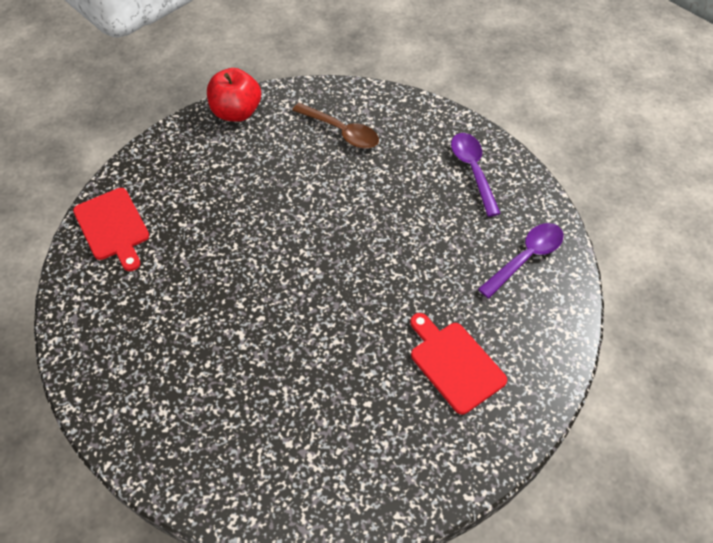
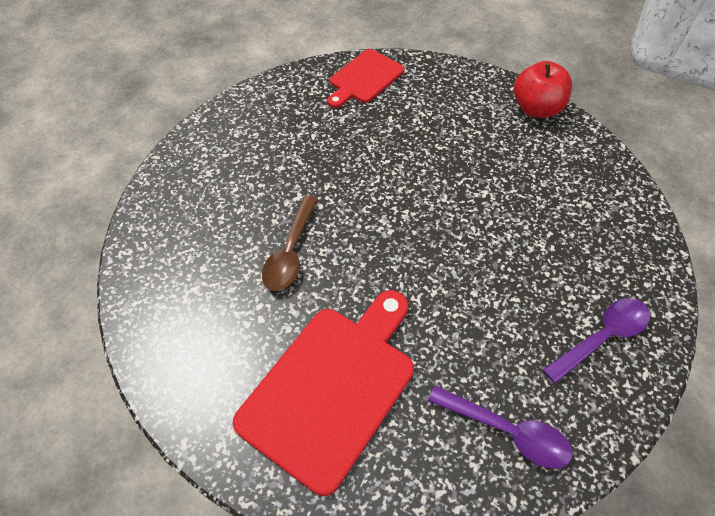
camera: 70 degrees right, 0 degrees up
brown spoon [292,103,379,149] -> brown spoon moved to [262,195,318,291]
red cutting board [410,313,507,415] -> red cutting board [233,290,414,496], size x1.68

